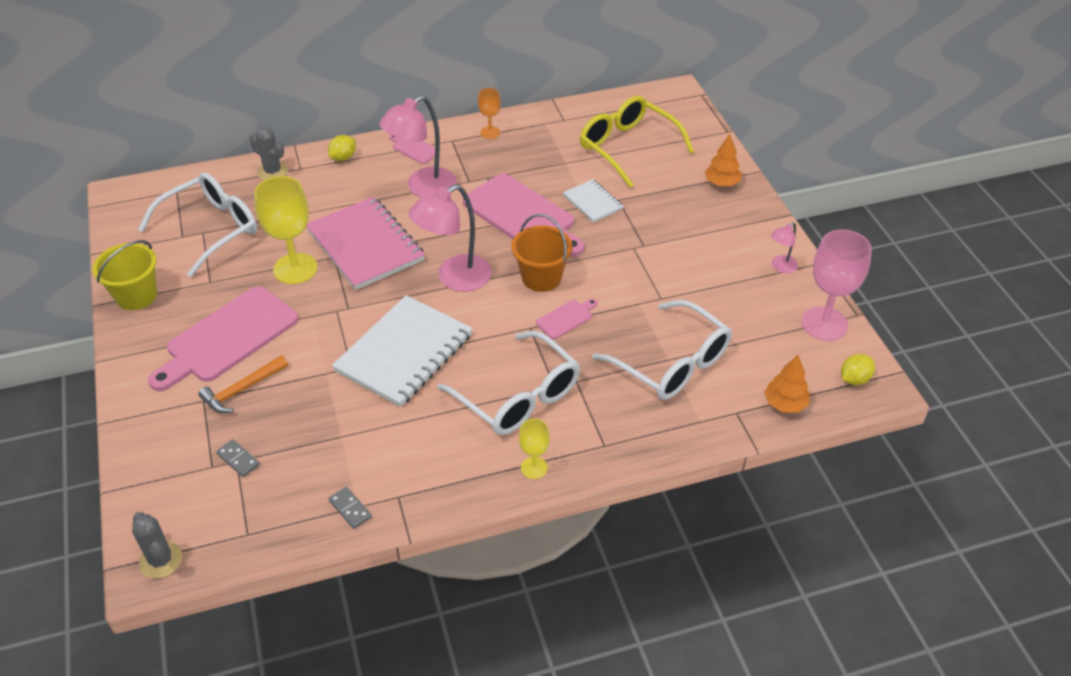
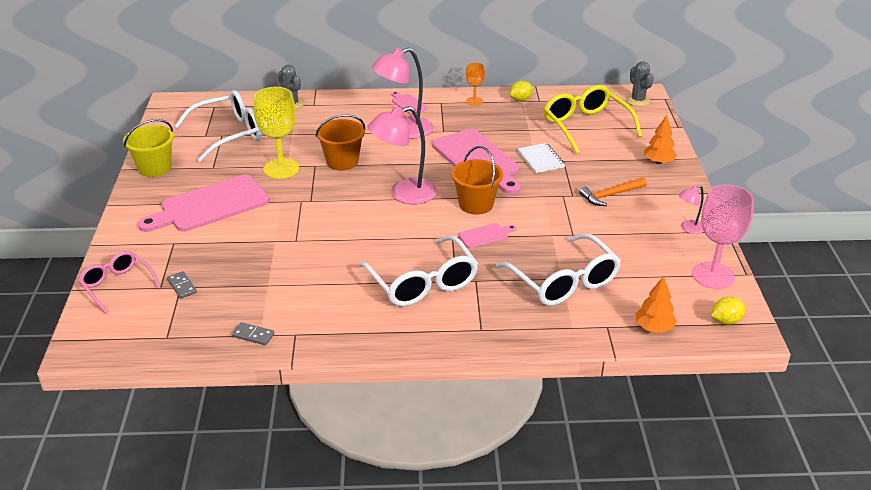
camera: 15 degrees right, 10 degrees down
grey cactus [132,512,182,579] -> grey cactus moved to [626,61,654,106]
orange hammer [198,355,288,413] -> orange hammer moved to [579,177,647,206]
pink notebook [307,196,425,290] -> orange bucket [316,114,365,170]
yellow lemon [328,135,356,161] -> yellow lemon moved to [510,81,533,101]
grey domino [329,487,372,529] -> grey domino turned 45 degrees counterclockwise [232,322,274,345]
white notebook [332,295,473,407] -> none
yellow goblet [519,419,550,479] -> none
none -> pink glasses [78,251,161,314]

